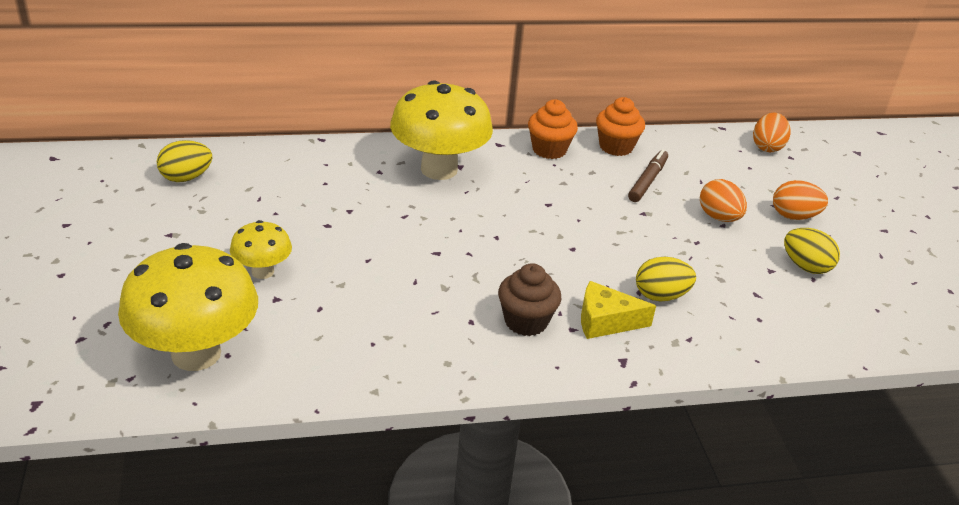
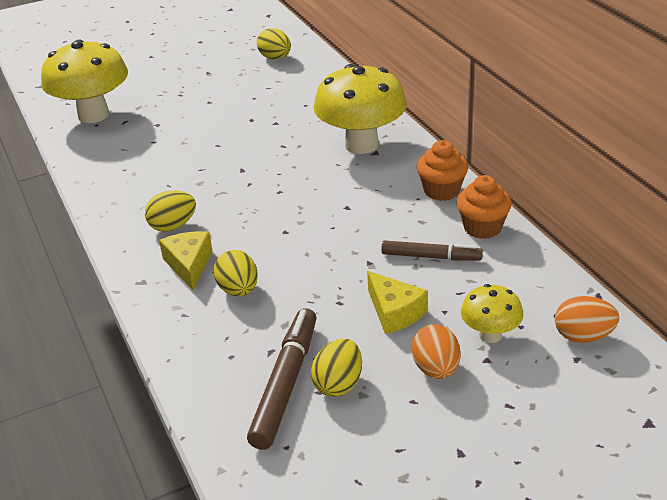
camera: 80 degrees right, 0 degrees up
yellow mushroom [230,220,292,279] -> yellow mushroom moved to [461,284,523,343]
brown cupcake [498,263,561,336] -> yellow egg [145,191,196,232]
orange egg [700,179,747,222] -> yellow cheese [367,271,428,334]
none -> brown marker [247,308,316,450]

